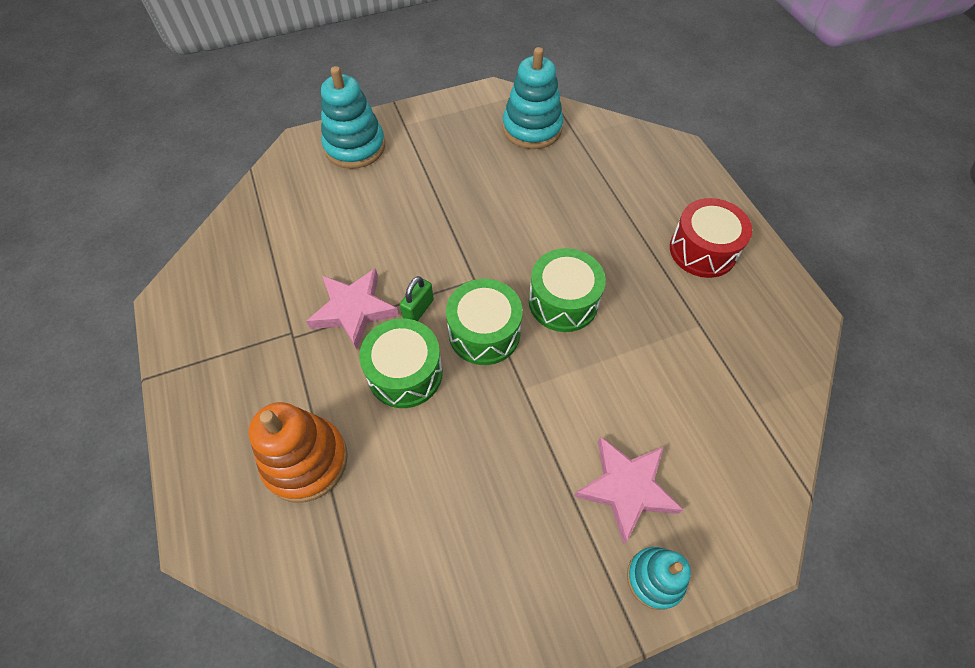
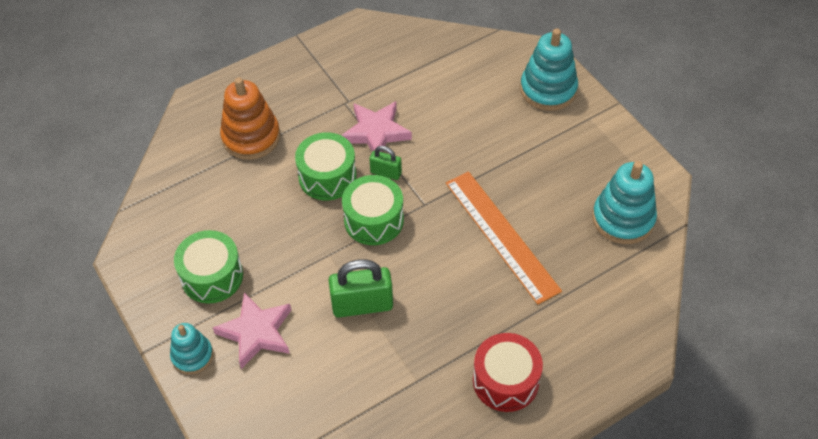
camera: 80 degrees right, 5 degrees down
green drum [529,248,606,332] -> green drum moved to [174,230,243,303]
none -> green padlock [329,259,393,317]
none -> orange ruler [446,171,562,305]

